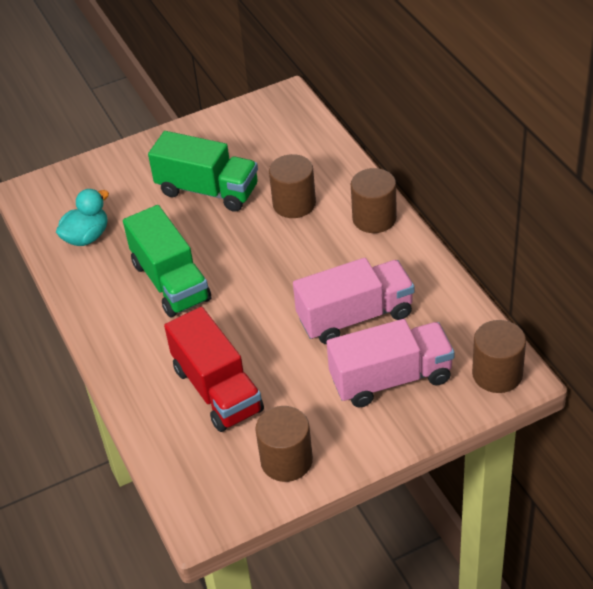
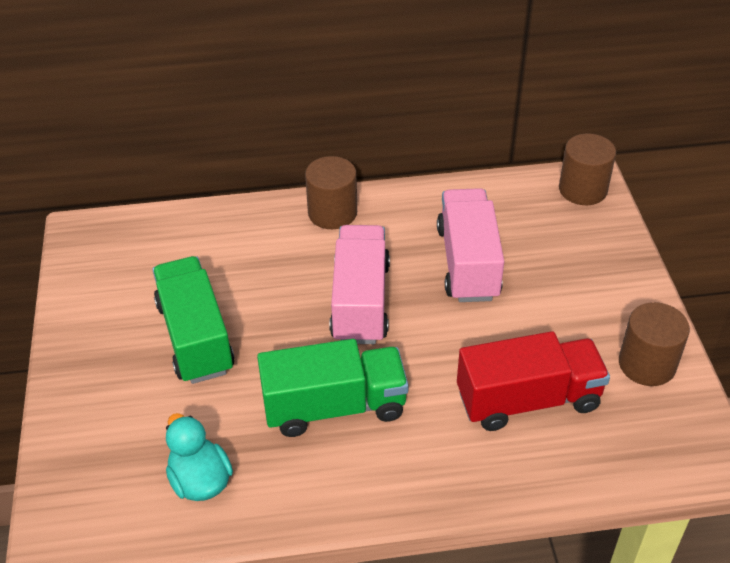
camera: 75 degrees left, 0 degrees up
green truck [148,131,258,212] -> green truck turned 60 degrees counterclockwise [153,256,234,384]
brown cylinder [269,154,316,218] -> none
pink truck [327,319,455,408] -> pink truck moved to [329,225,390,344]

